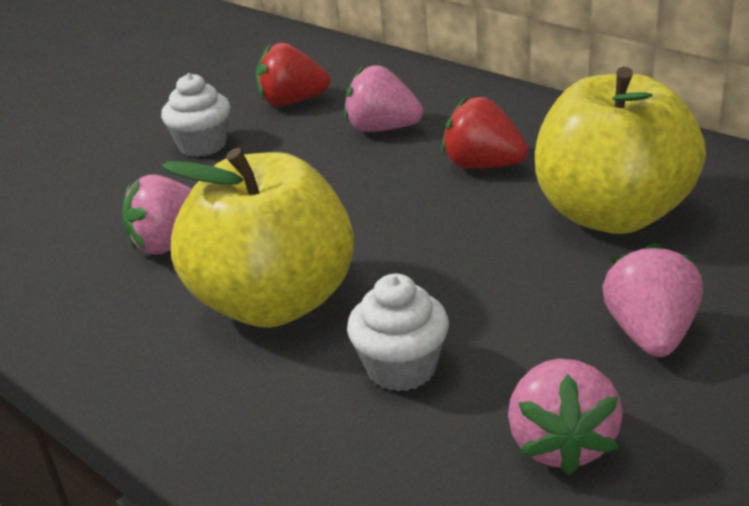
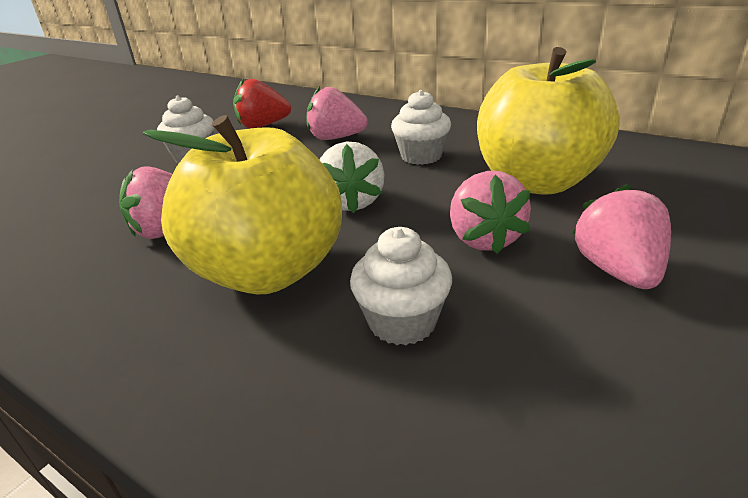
camera: 10 degrees left, 0 degrees up
red strawberry [442,97,528,169] -> white cupcake [391,90,451,165]
pink strawberry [508,359,623,475] -> pink strawberry moved to [450,171,531,254]
none -> white strawberry [319,141,384,213]

